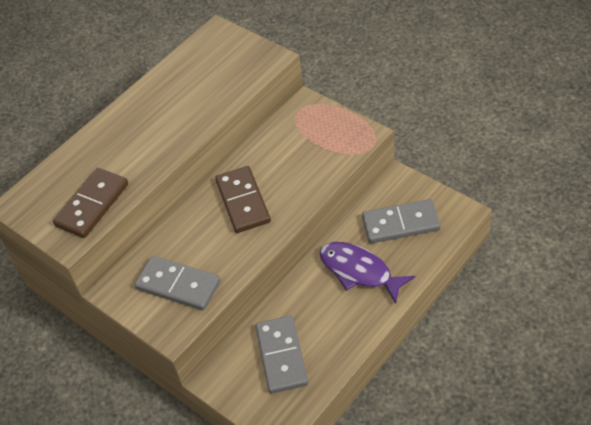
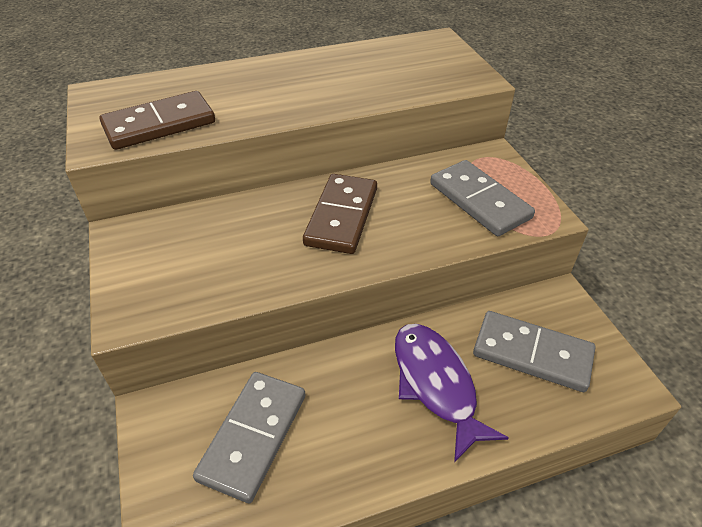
camera: 25 degrees right, 5 degrees down
grey domino [135,256,221,310] -> grey domino moved to [430,160,535,236]

